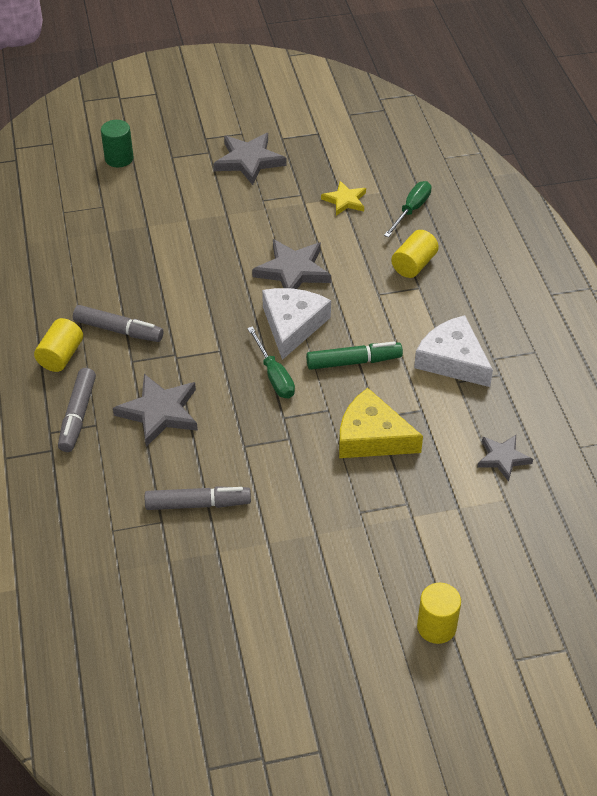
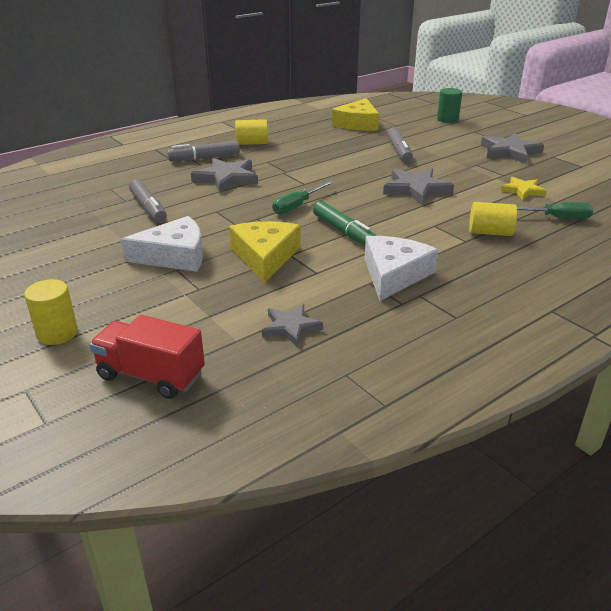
camera: 65 degrees right, 15 degrees down
grey marker [73,305,163,342] -> grey marker moved to [387,127,413,162]
white cheese [262,288,331,360] -> white cheese moved to [121,216,203,272]
none -> red truck [89,315,205,399]
none -> yellow cheese [332,98,379,131]

